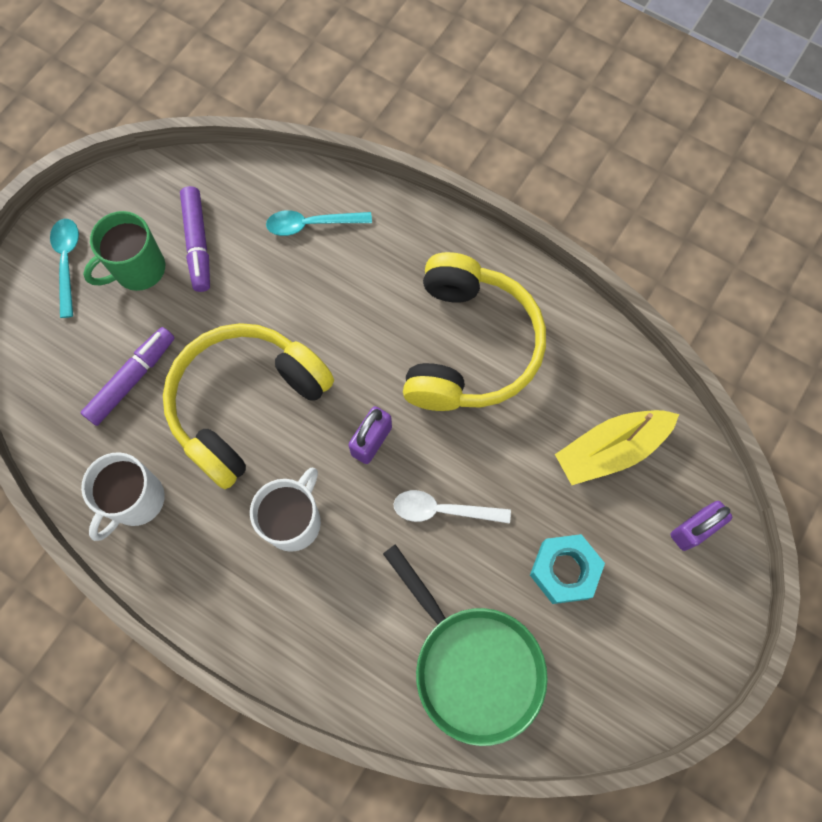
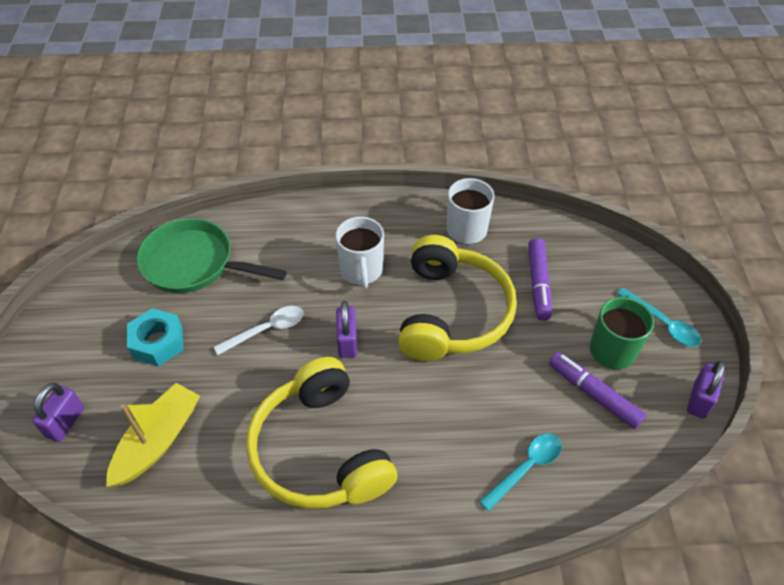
camera: 145 degrees right, 20 degrees down
none -> purple padlock [687,360,725,419]

